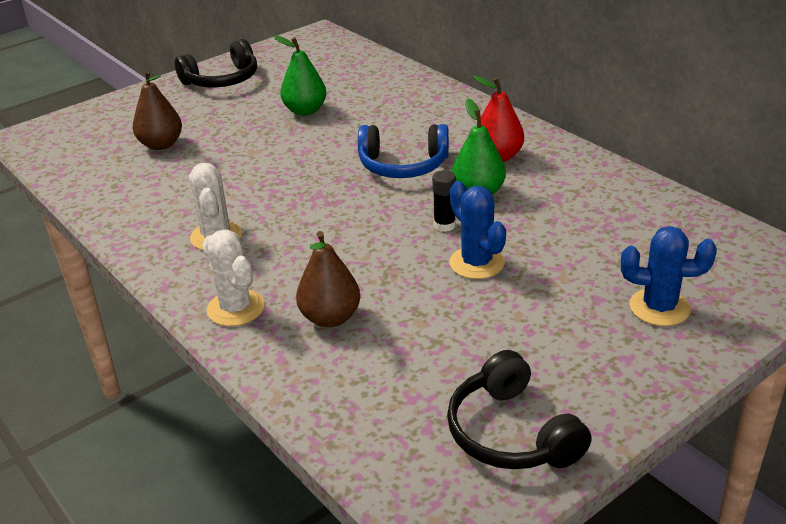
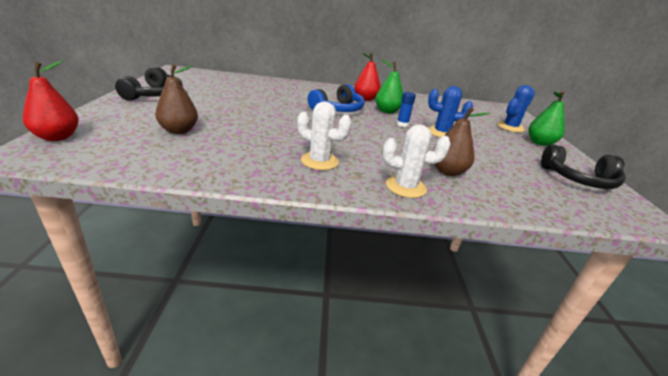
camera: 55 degrees left, 5 degrees down
green pear [274,36,326,116] -> green pear moved to [529,91,565,146]
black glue stick [432,170,456,232] -> blue glue stick [397,92,416,127]
none -> red pear [23,60,79,141]

